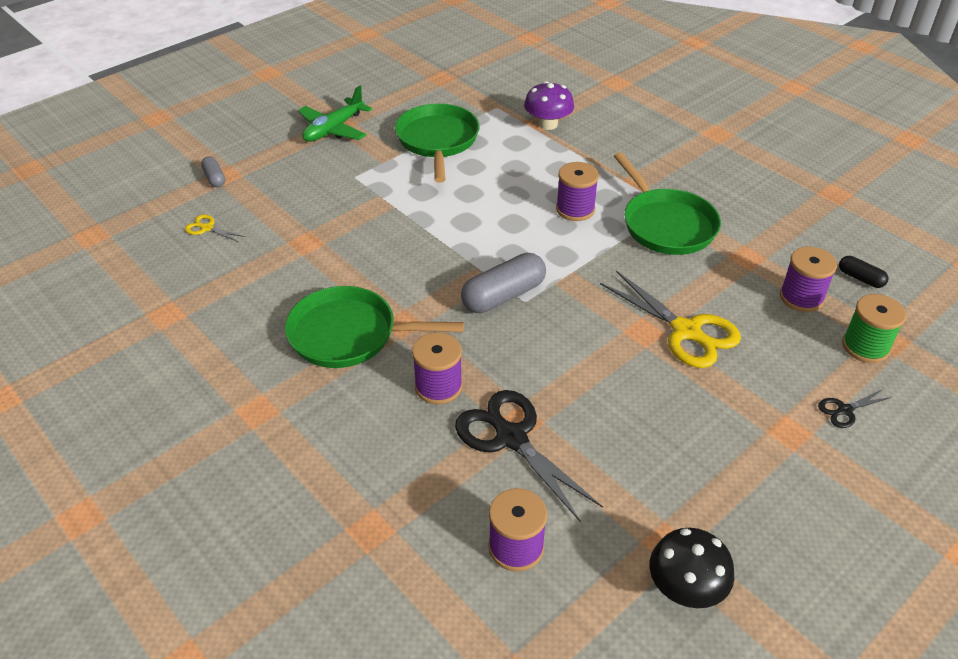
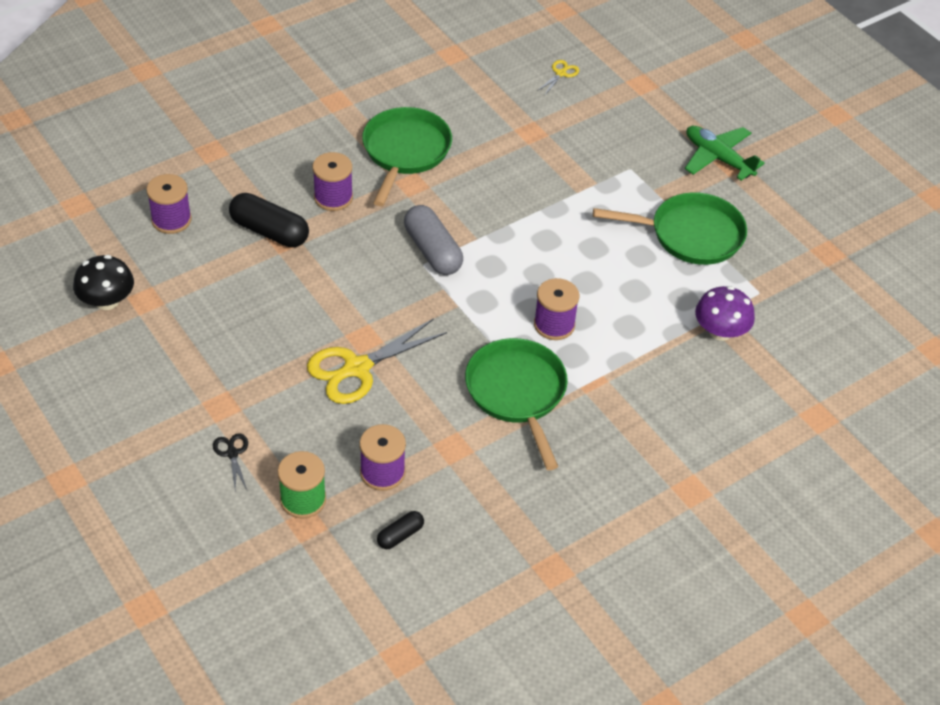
camera: 95 degrees right, 5 degrees up
grey capsule [201,157,225,188] -> none
black scissors [455,390,603,522] -> black capsule [229,193,309,247]
green pan [614,152,721,255] -> green pan turned 90 degrees clockwise [465,338,568,470]

